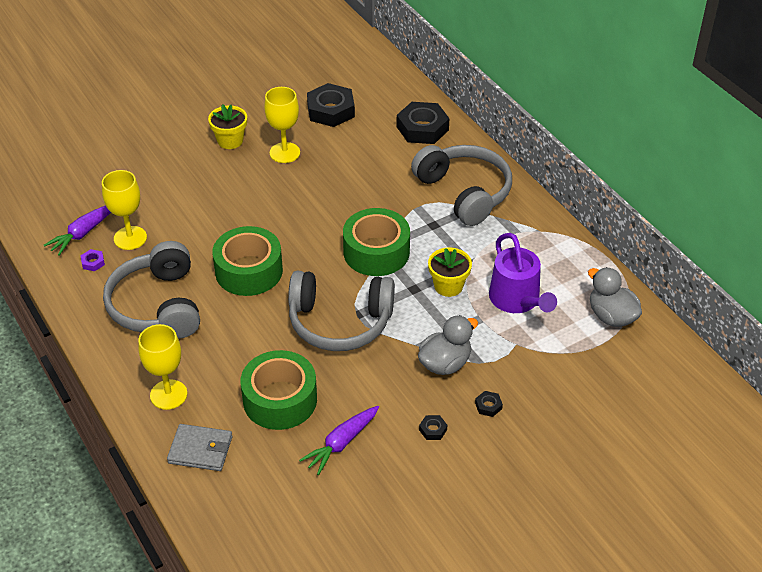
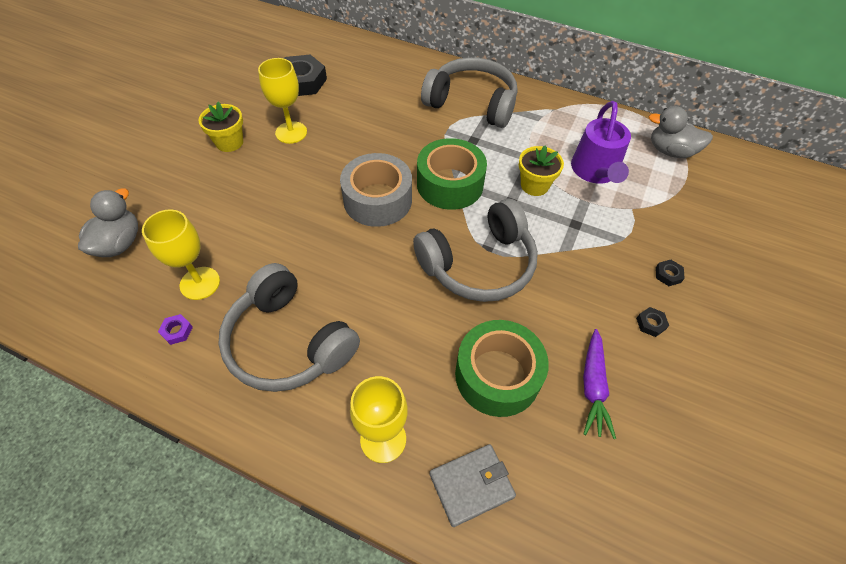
camera: 35 degrees left, 10 degrees up
purple carrot [44,205,111,256] -> none
green tape [212,226,283,296] -> none
black nut [397,102,449,144] -> none
grey duck [418,315,478,375] -> grey duck moved to [78,188,138,257]
purple watering can [489,233,557,313] -> purple watering can turned 60 degrees clockwise [571,101,631,184]
none -> grey tape [340,153,412,227]

